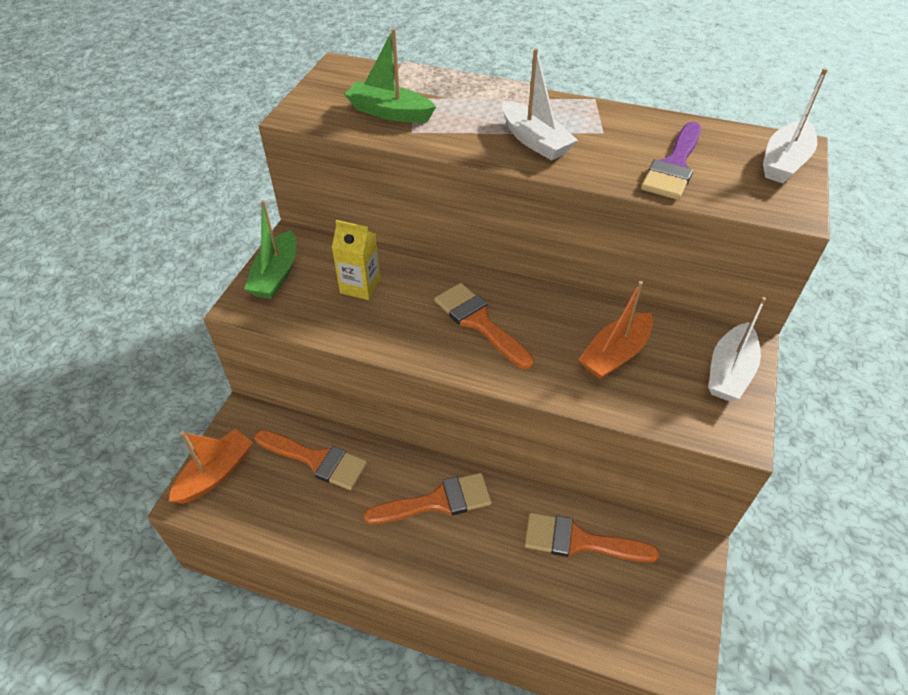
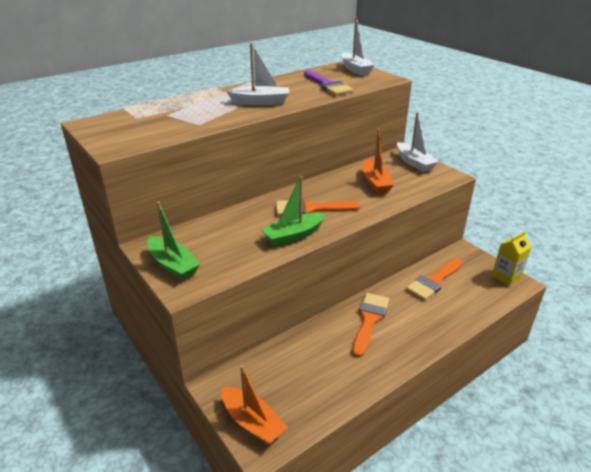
camera: 55 degrees left, 15 degrees down
orange boat [168,429,253,504] -> orange boat turned 150 degrees clockwise [222,365,287,445]
orange brush [255,430,367,490] -> none
yellow carton [332,220,381,300] -> yellow carton moved to [492,231,531,286]
green boat [344,29,436,123] -> green boat moved to [261,176,325,246]

